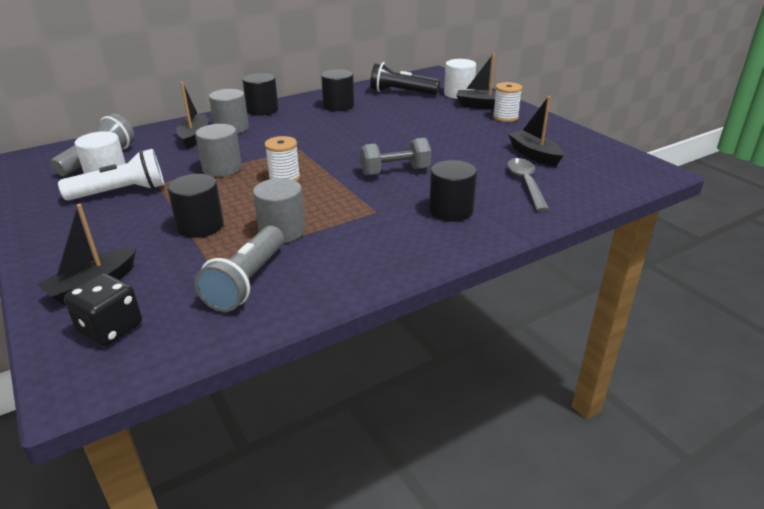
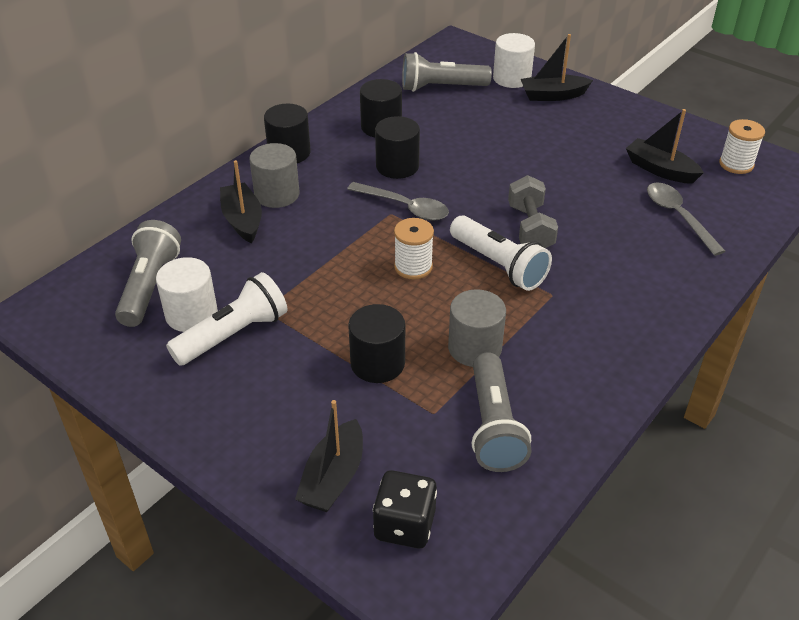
camera: 20 degrees left, 10 degrees up
grey cylinder [195,124,242,177] -> none
grey dumbbell [360,138,431,176] -> grey dumbbell turned 60 degrees counterclockwise [508,175,558,248]
black flashlight [370,62,440,95] -> grey flashlight [402,52,492,92]
black cylinder [429,160,477,222] -> black cylinder moved to [375,116,420,179]
white spool [493,82,522,122] -> white spool moved to [719,119,765,174]
none -> grey spoon [347,182,449,221]
none -> white flashlight [450,215,552,291]

